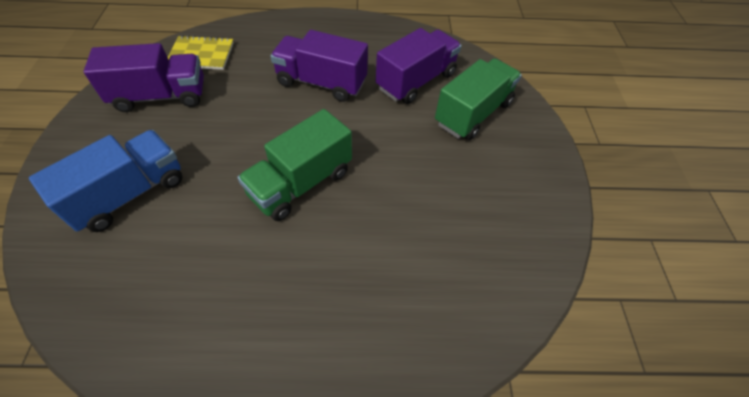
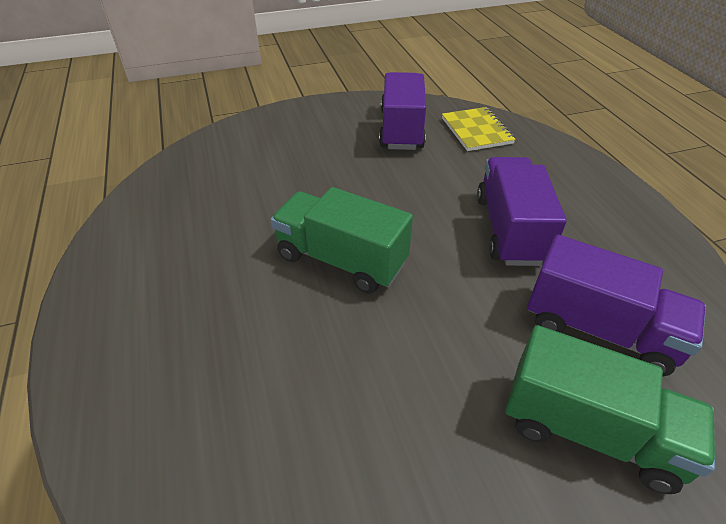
camera: 75 degrees right, 10 degrees down
blue truck [29,130,182,232] -> none
purple truck [83,43,204,112] -> purple truck turned 150 degrees counterclockwise [379,72,426,150]

